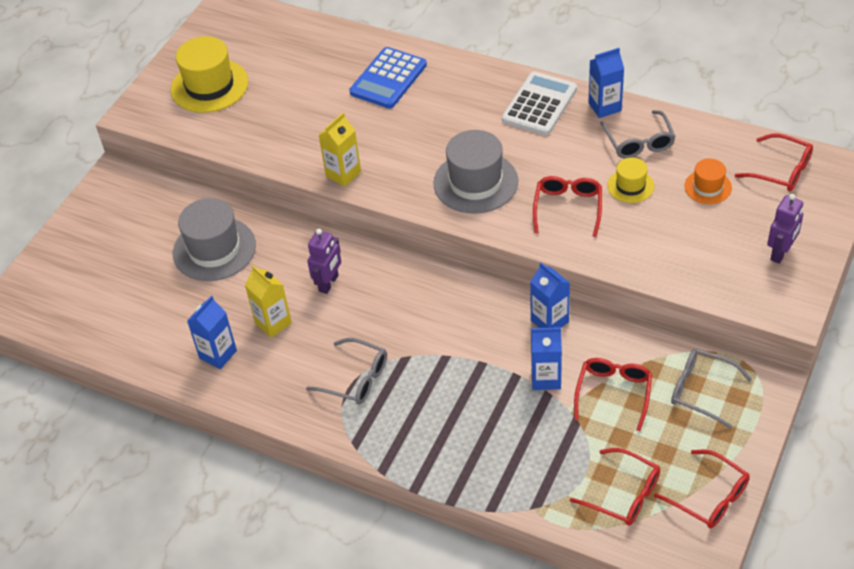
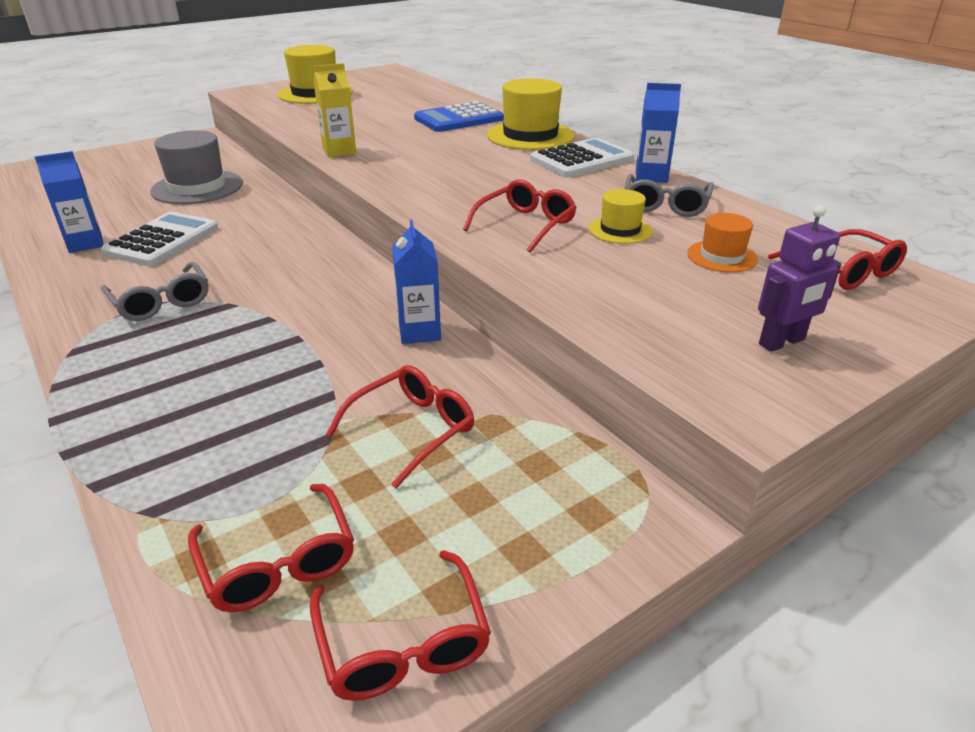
camera: 25 degrees right, 15 degrees down
yellow carton [245,265,292,338] -> white calculator [101,212,218,266]
purple robot [307,229,341,294] -> none
grey hat [433,130,518,214] -> none
blue carton [531,327,562,390] -> none
grey glasses [671,349,752,429] -> none
none -> yellow hat [487,78,574,150]

